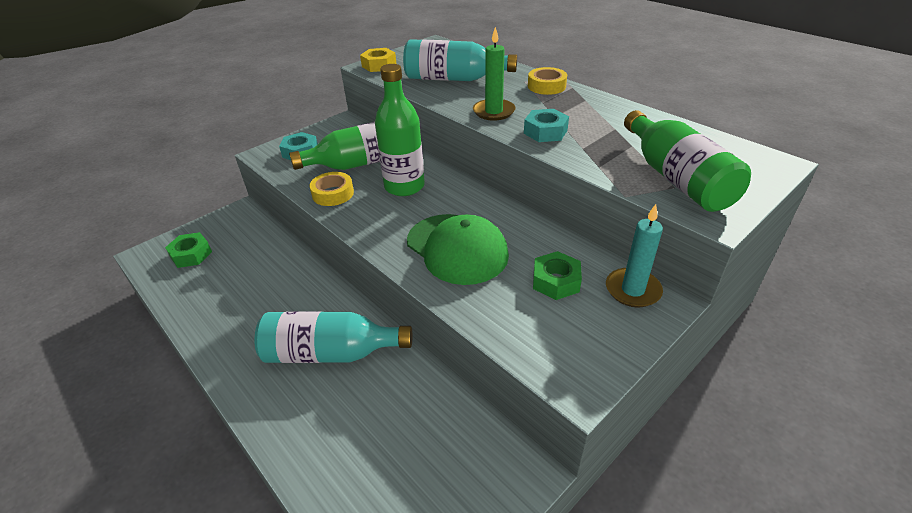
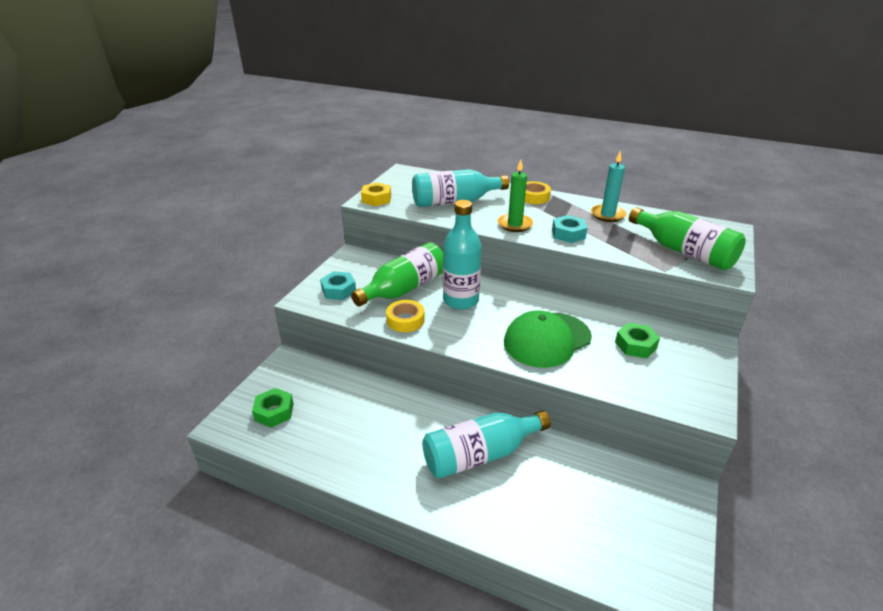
camera: 25 degrees left, 5 degrees down
green bottle [375,64,425,196] -> turquoise bottle [443,200,482,310]
green cap [407,214,509,285] -> green cap turned 120 degrees clockwise [504,310,592,368]
turquoise candle [606,204,663,308] -> turquoise candle moved to [591,150,626,222]

